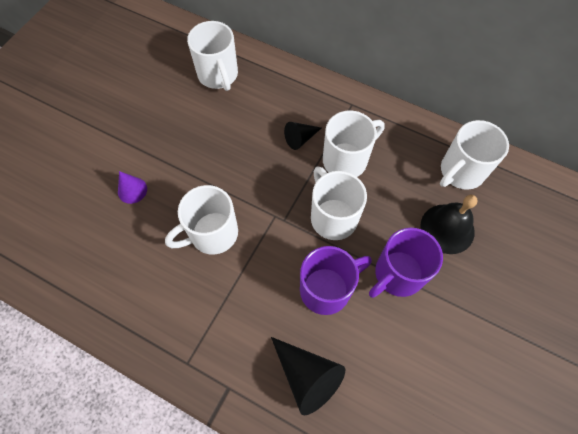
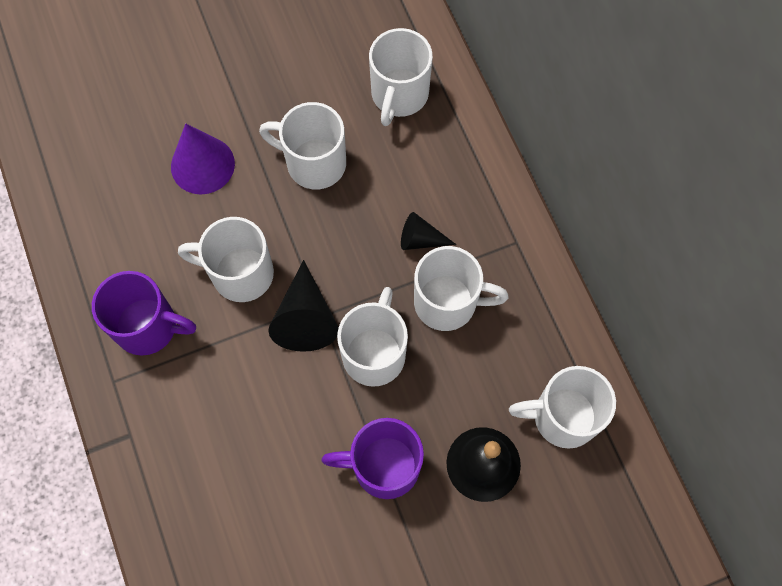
camera: 40 degrees right, 5 degrees up
purple cone [118,171,147,204] -> purple cone [171,123,235,195], size x1.69
black cone [271,337,345,415] -> black cone moved to [268,260,339,352]
purple mug [300,246,372,315] -> purple mug moved to [92,271,196,356]
none -> white mug [259,102,346,189]

